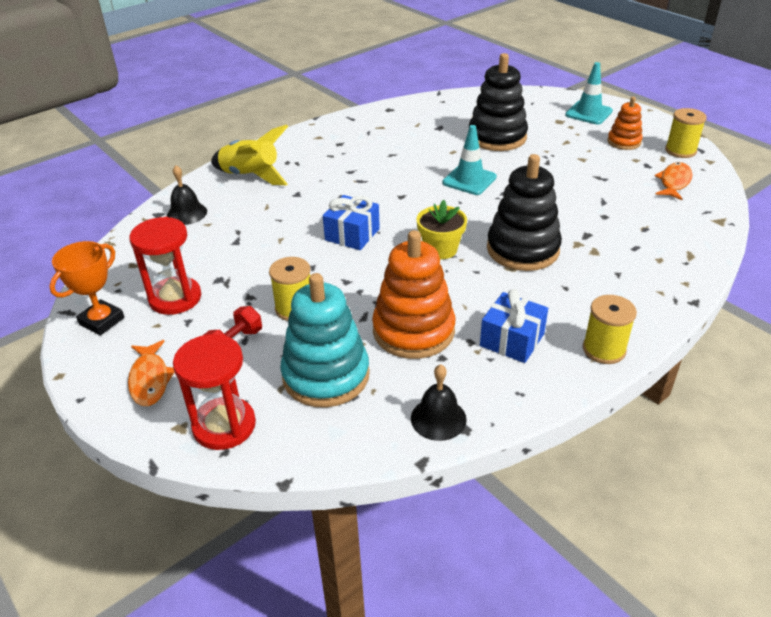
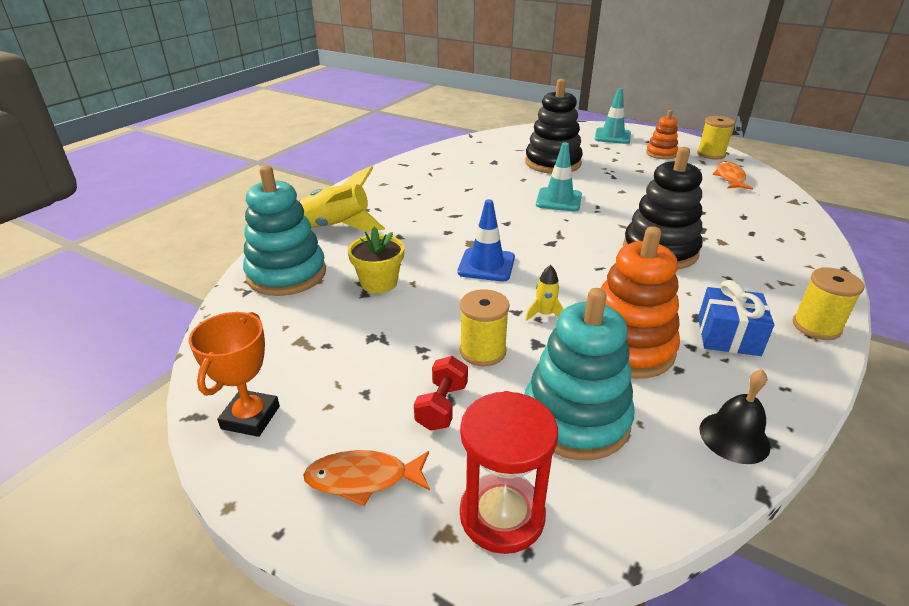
camera: 20 degrees left, 5 degrees down
orange fish [128,340,175,406] -> orange fish turned 120 degrees clockwise [303,450,430,506]
red hourglass [129,217,201,315] -> none
black bell [167,165,207,225] -> turquoise stacking toy [243,166,326,296]
blue gift [323,195,380,250] -> blue traffic cone [458,199,515,282]
yellow flower pot [416,200,467,259] -> yellow flower pot moved to [348,227,404,293]
none -> yellow rocket [526,265,564,321]

